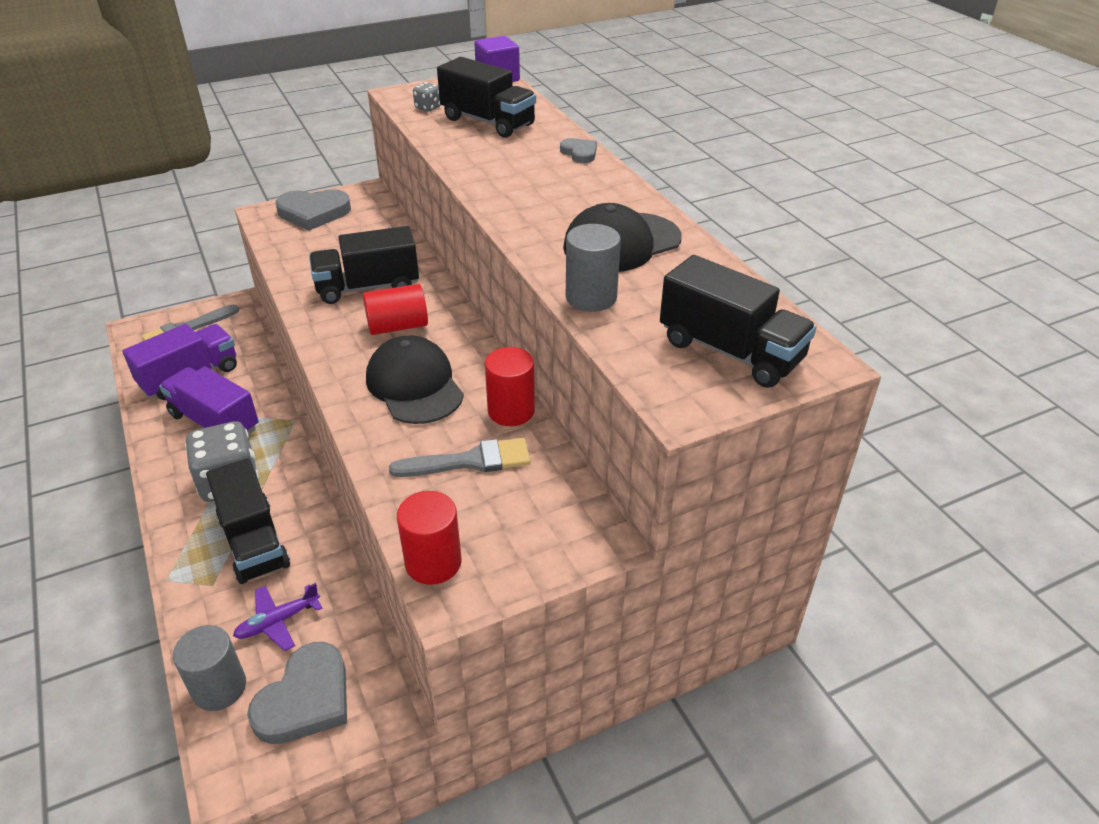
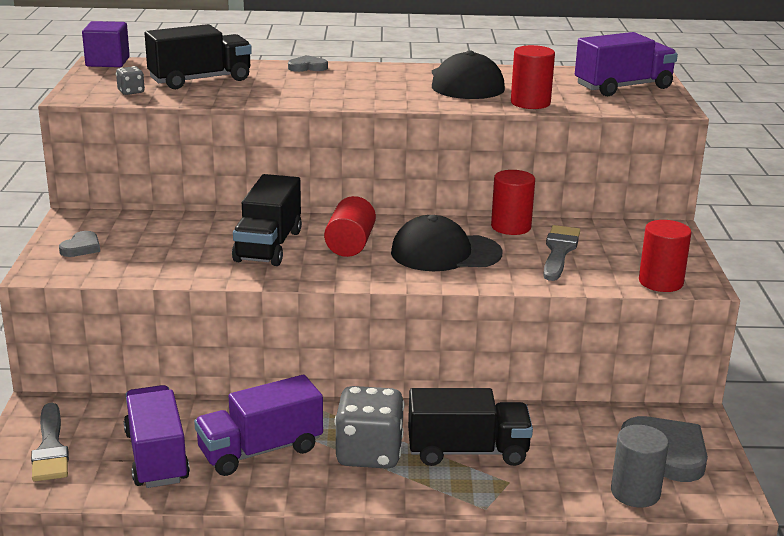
camera: 65 degrees left, 15 degrees down
purple plane [233,583,322,651] -> none
grey heart [275,189,351,231] -> grey heart [59,231,100,257], size x0.52
grey cylinder [566,224,621,312] -> red cylinder [511,45,555,109]
black truck [660,255,817,388] -> purple truck [575,32,678,96]

